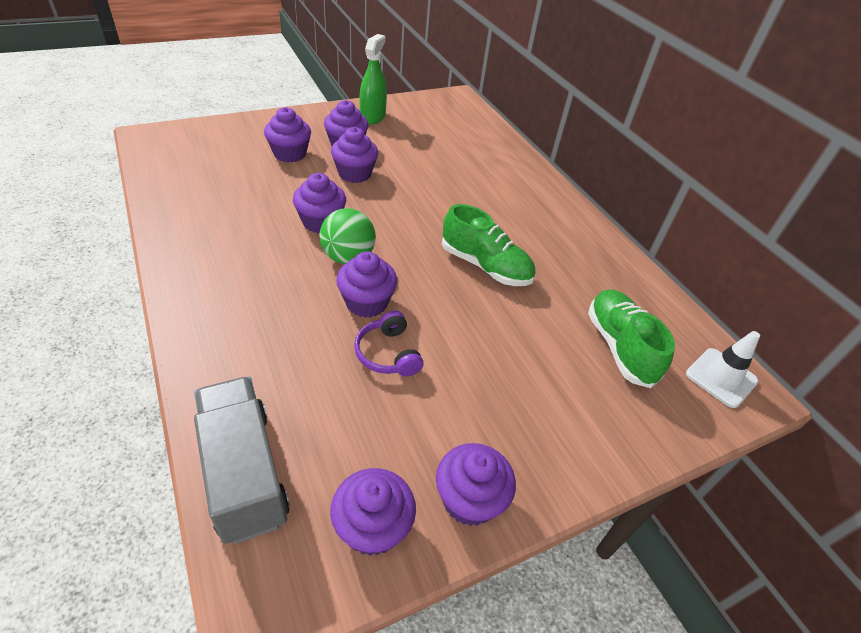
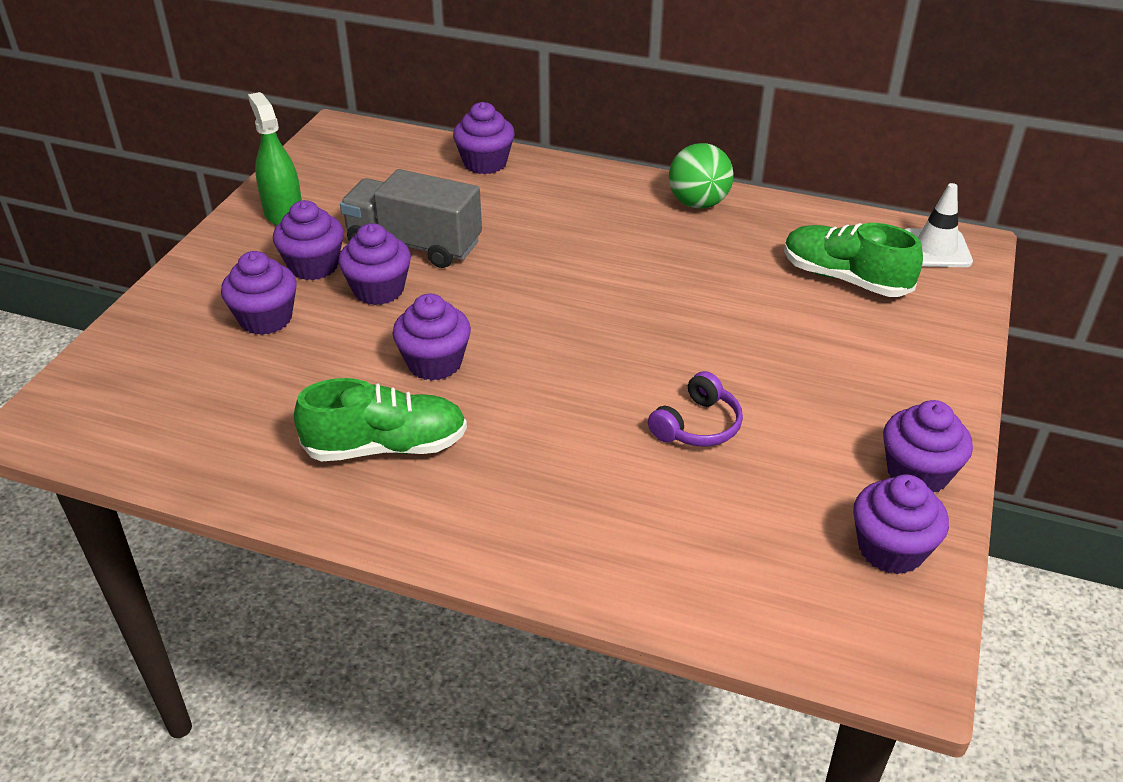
camera: 40 degrees left, 5 degrees down
grey truck [194,377,290,544] -> grey truck moved to [340,169,482,268]
green ball [319,208,376,264] -> green ball moved to [669,143,734,209]
purple cupcake [336,251,398,318] -> purple cupcake moved to [453,102,515,174]
purple headphones [354,311,424,377] -> purple headphones turned 75 degrees counterclockwise [648,371,743,447]
green shoe [442,204,535,286] -> green shoe moved to [294,378,467,462]

